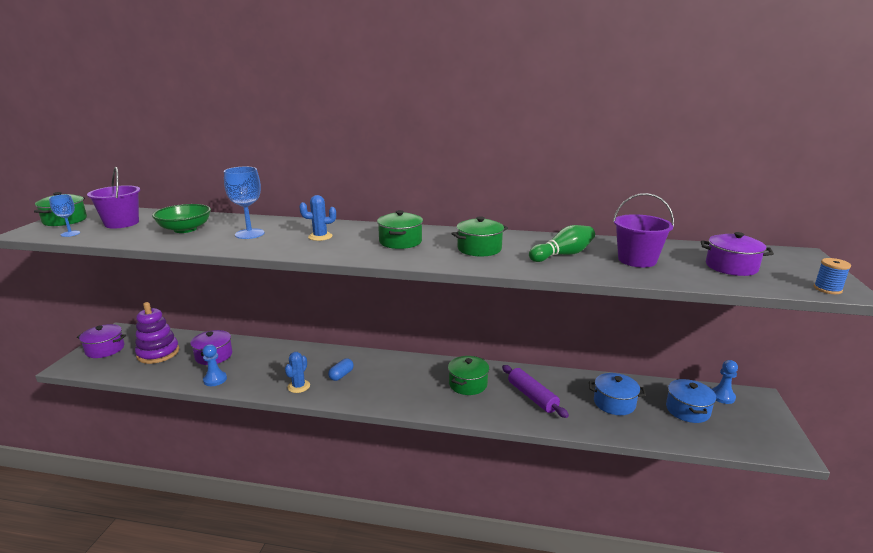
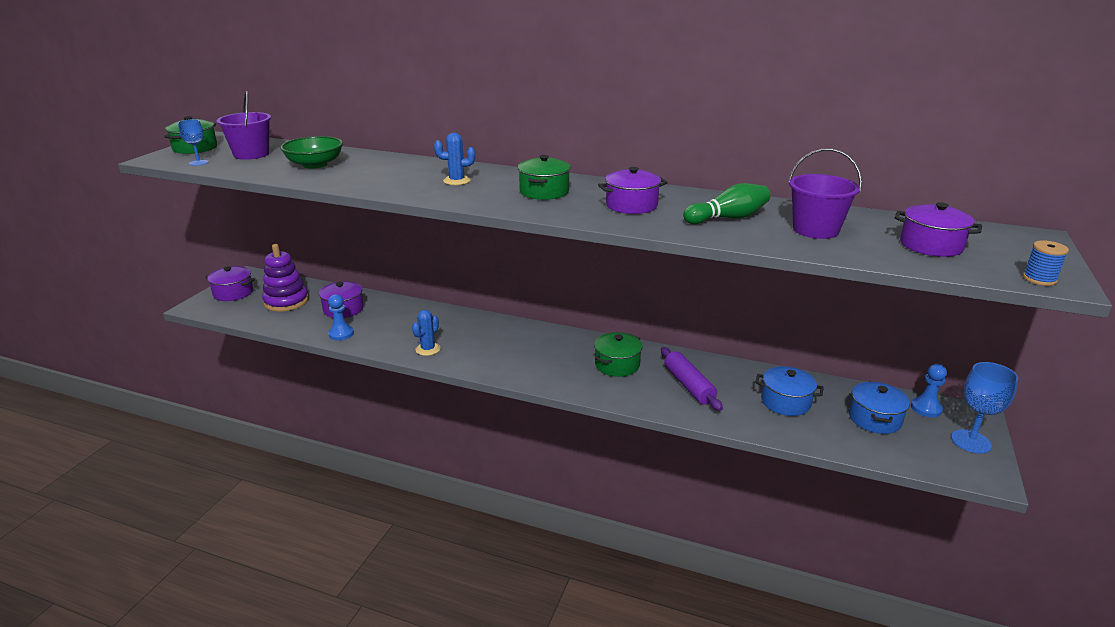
camera: 10 degrees right, 5 degrees up
blue goblet [224,167,264,239] -> blue goblet moved to [951,362,1018,454]
blue capsule [328,358,354,381] -> none
green pot [451,216,508,256] -> purple pot [598,167,668,214]

